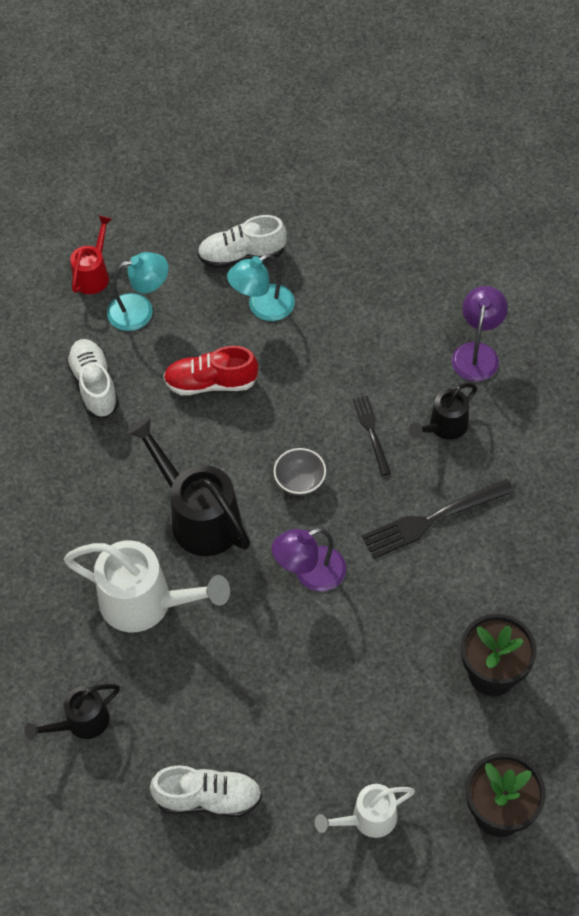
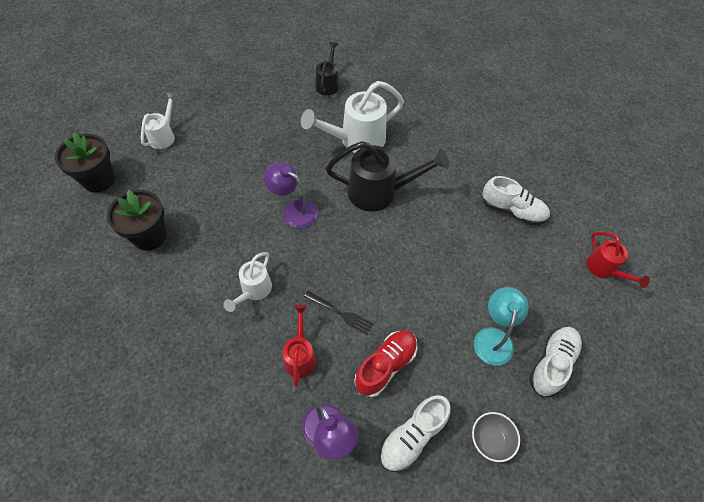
camera: 130 degrees right, 0 degrees up
turquoise lamp [107,252,169,331] -> none
white shoe [150,765,262,817] -> white shoe moved to [380,395,451,473]
red shoe [163,346,258,395] -> red shoe moved to [354,330,417,397]
purple lamp [272,528,346,592] -> purple lamp turned 75 degrees counterclockwise [263,163,318,228]
grey bowl [274,448,326,496] -> grey bowl moved to [472,412,520,462]
black fork [362,479,514,559] -> white watering can [223,252,272,312]
black watering can [409,383,477,440] -> red watering can [283,304,316,386]

